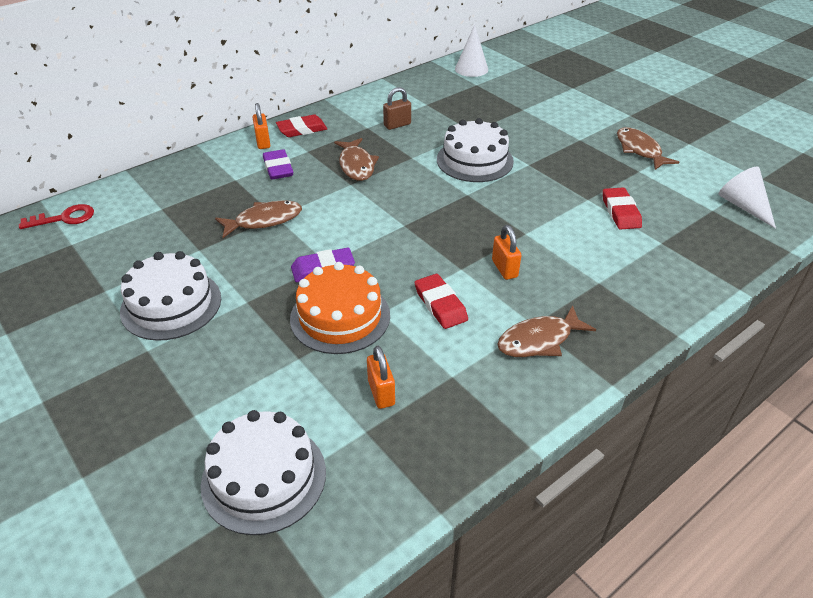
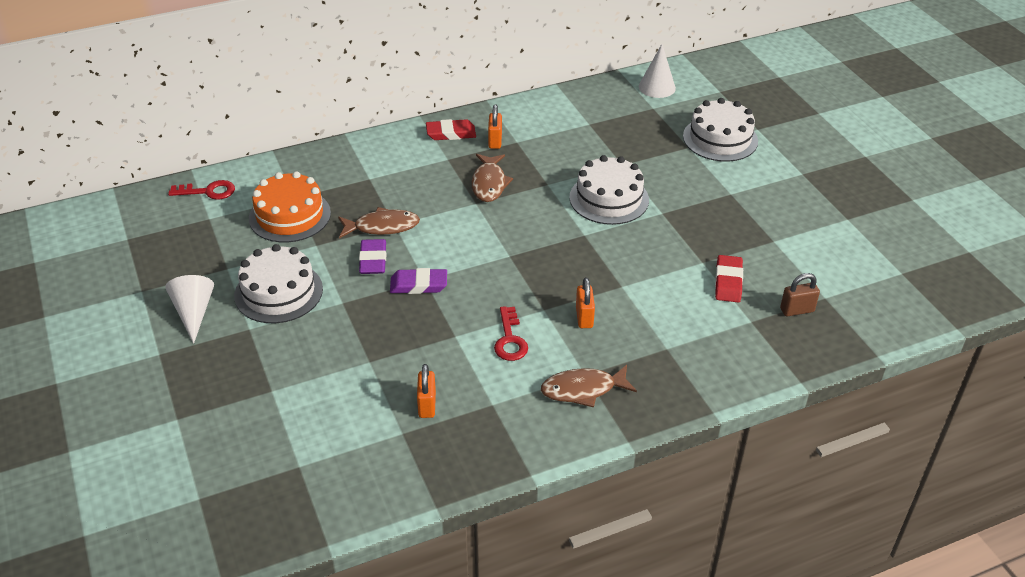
camera: 15 degrees right, 0 degrees up
white cake [201,410,326,535] -> white cake moved to [683,98,758,162]
orange padlock [252,103,270,149] -> orange padlock moved to [488,104,502,149]
purple eraser [263,149,293,180] -> purple eraser moved to [359,239,386,274]
orange cake [290,262,390,354] -> orange cake moved to [249,171,331,243]
brown padlock [383,87,411,130] -> brown padlock moved to [780,273,820,316]
red eraser [415,274,468,329] -> red key [494,306,528,361]
brown fish [617,127,679,170] -> none
white cone [718,166,776,229] -> white cone moved to [165,275,214,344]

